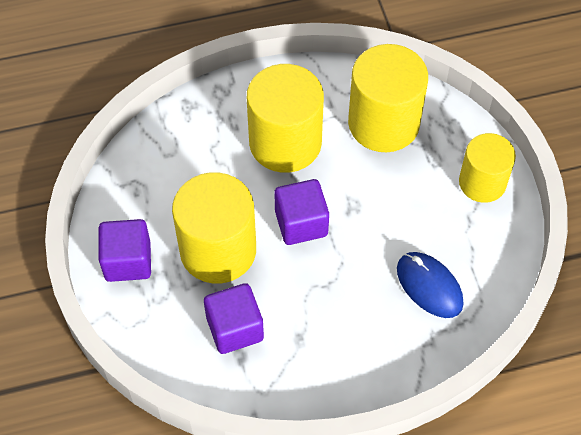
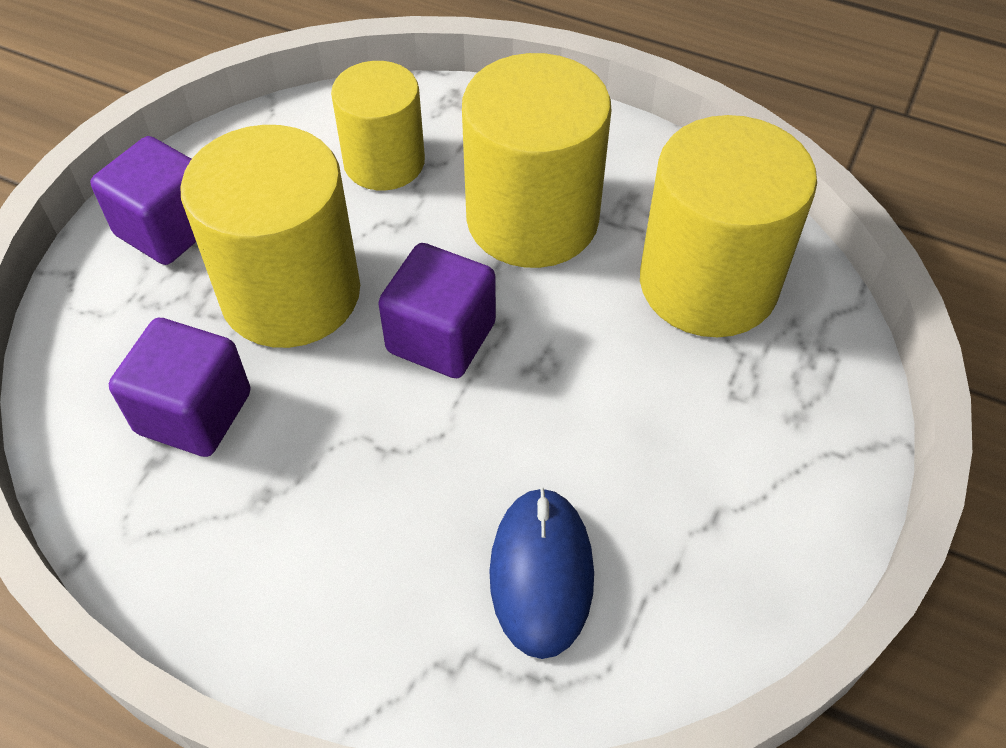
camera: 40 degrees right, 5 degrees down
yellow cylinder [459,133,516,203] -> yellow cylinder moved to [331,61,425,190]

